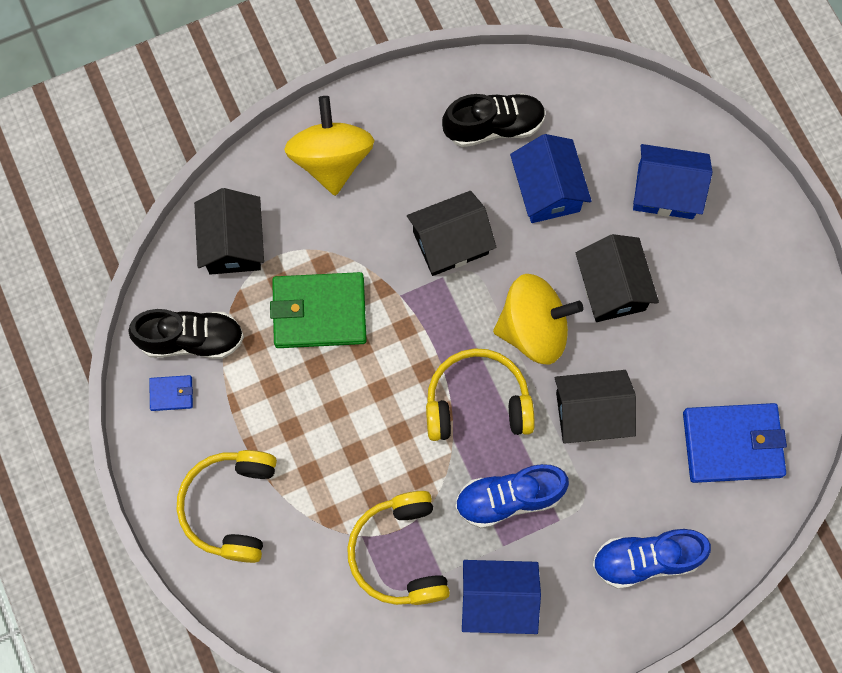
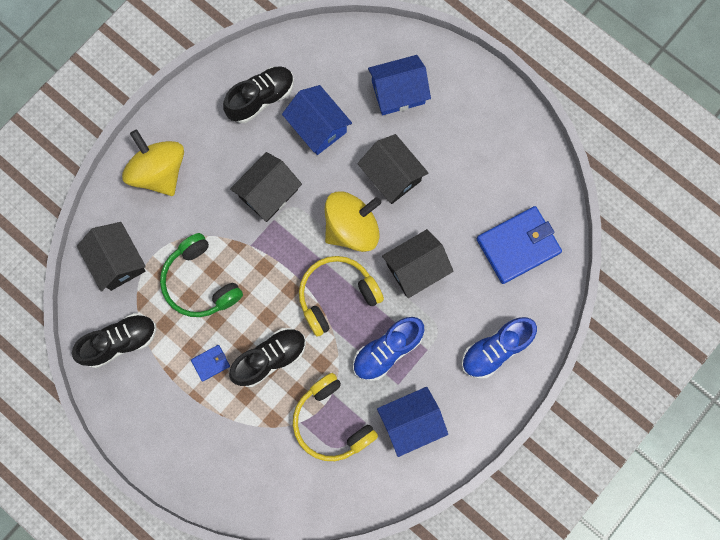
camera: 25 degrees left, 5 degrees up
blue wallet [149,375,193,411] -> blue wallet moved to [191,345,230,381]
yellow headphones [177,450,277,563] -> none
green wallet [270,272,367,348] -> green headphones [160,233,243,317]
none -> black shoe [229,328,306,387]

